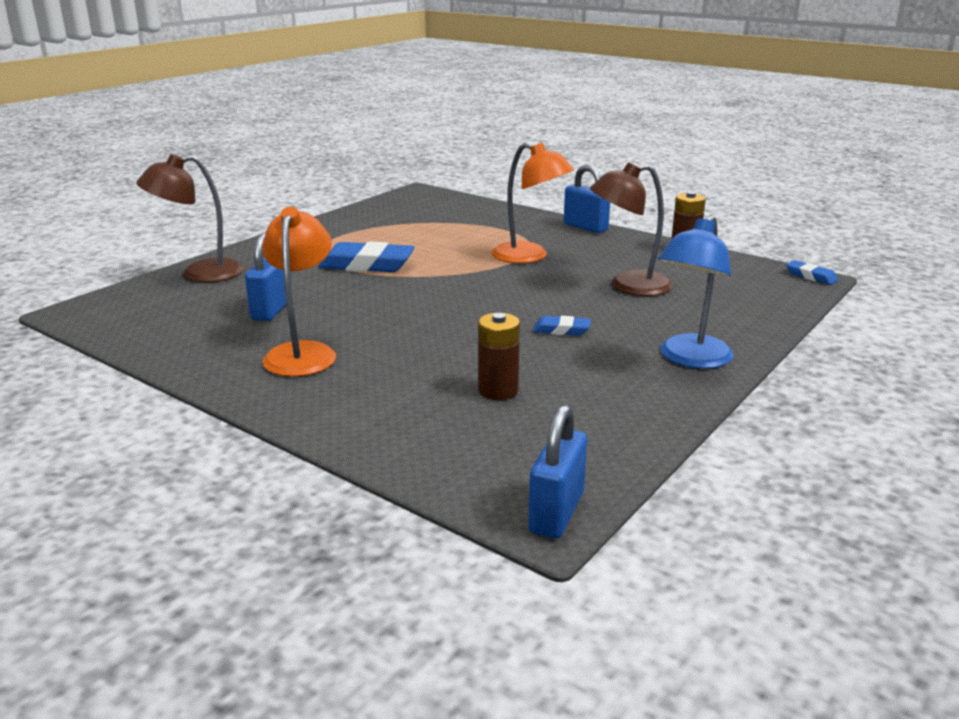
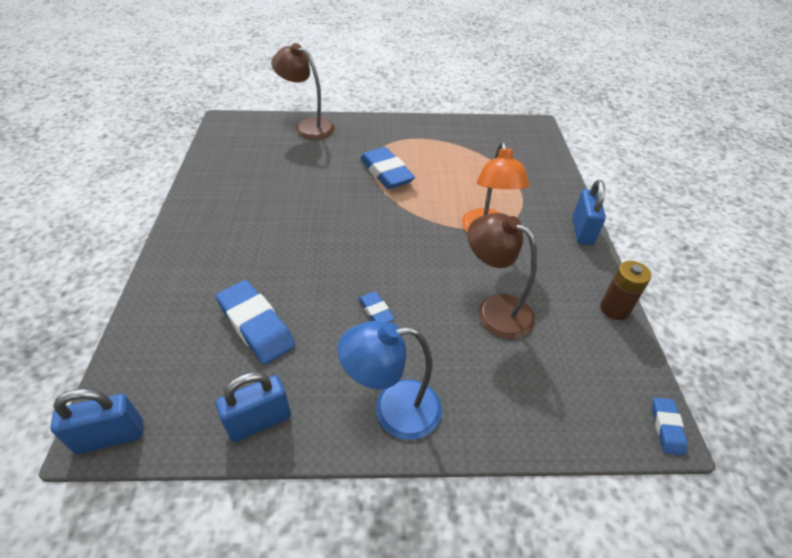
camera: 50 degrees right, 20 degrees up
blue padlock [245,233,286,321] -> blue padlock moved to [216,372,291,442]
orange lamp [262,207,336,377] -> none
brown battery [478,313,520,400] -> blue eraser [216,280,295,364]

